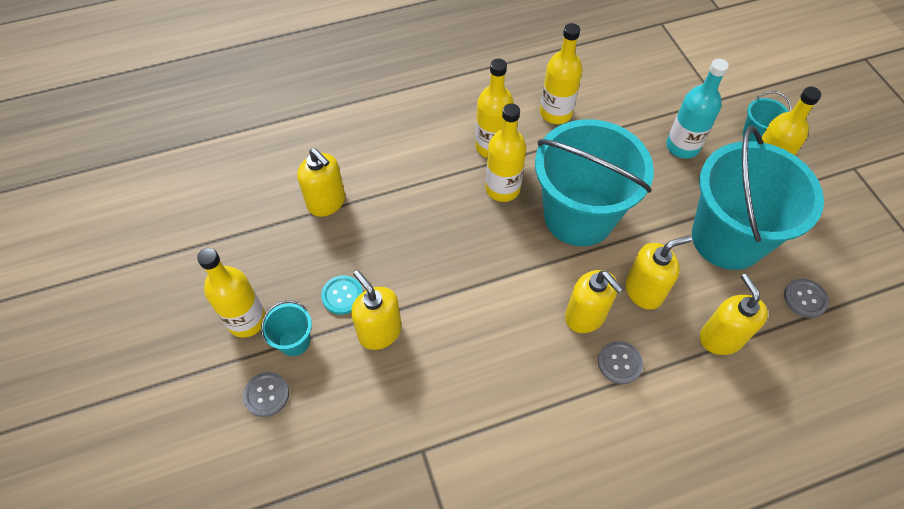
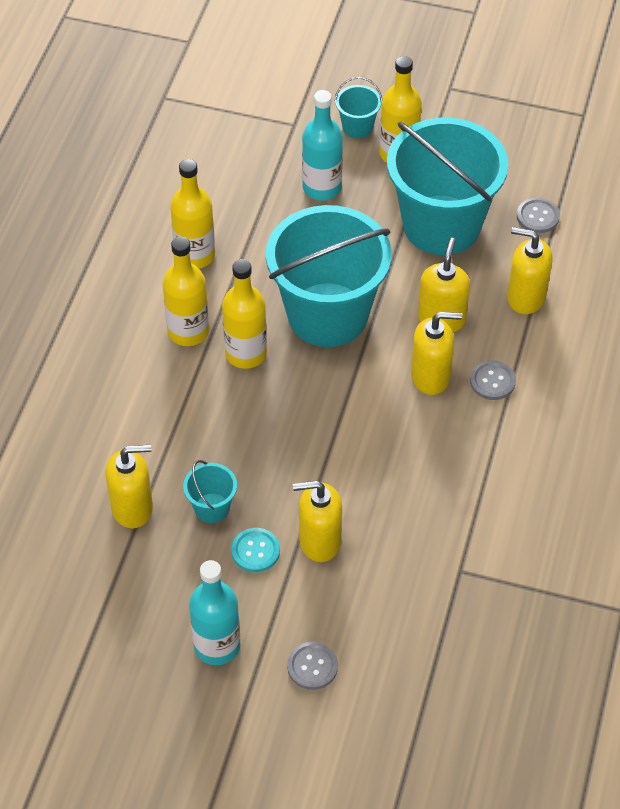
camera: 55 degrees left, 5 degrees down
yellow bottle [197,248,266,338] -> turquoise bottle [189,560,240,665]
turquoise bucket [261,301,312,356] -> turquoise bucket moved to [183,460,237,523]

